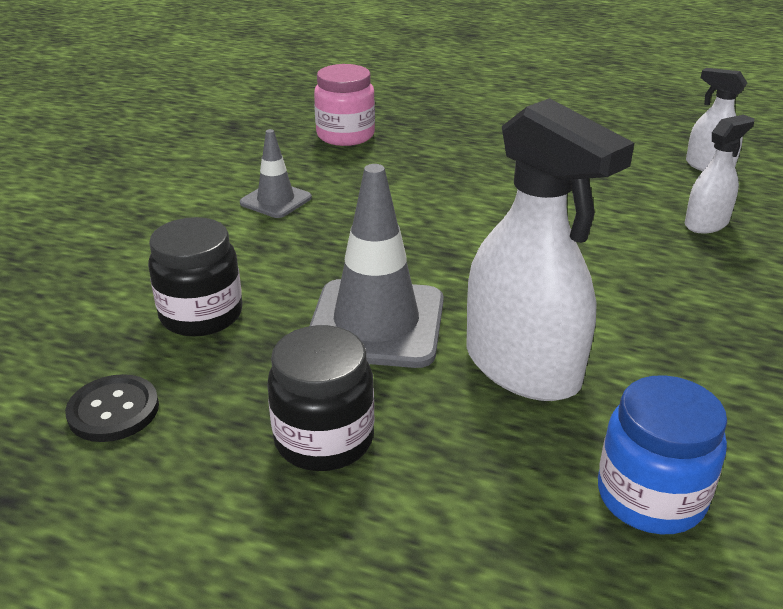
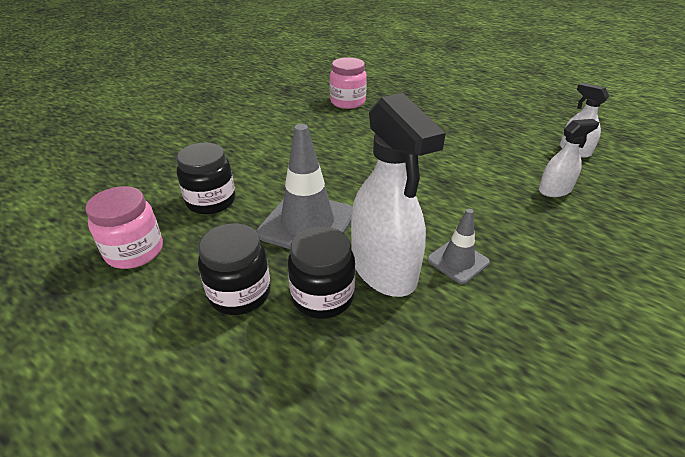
camera: 15 degrees right, 5 degrees up
black button [65,374,159,442] -> pink jar [85,186,163,269]
grey traffic cone [240,129,312,218] -> grey traffic cone moved to [427,209,490,284]
blue jar [598,375,727,534] -> none
none -> black jar [288,226,355,319]

